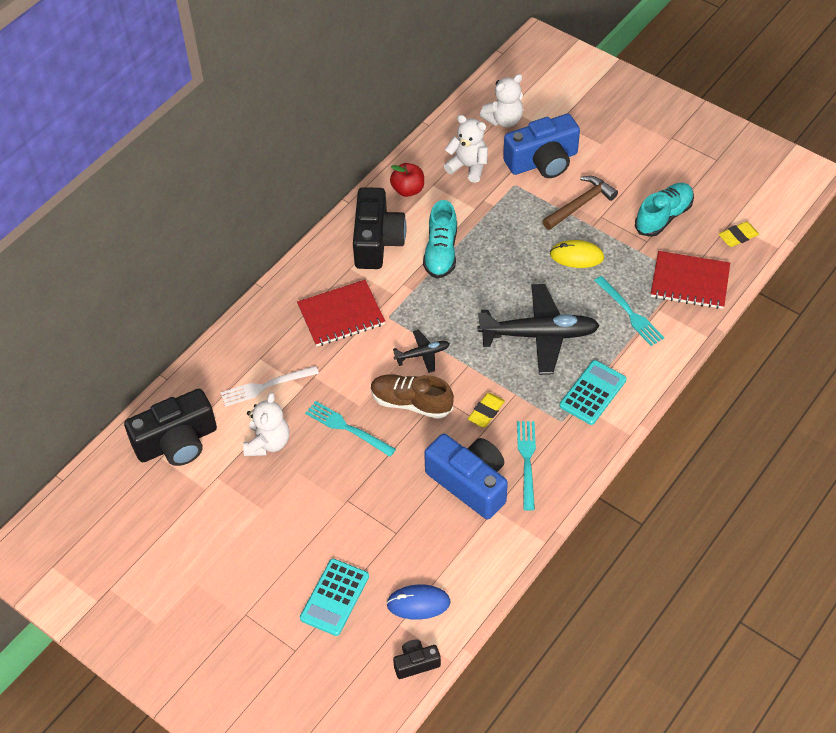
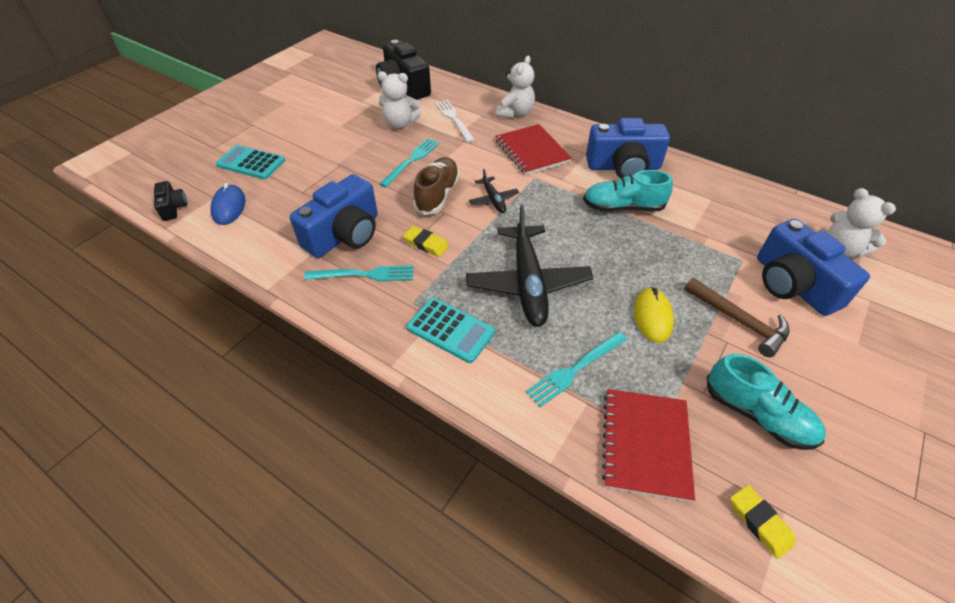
camera: 85 degrees right, 5 degrees down
black camera [353,187,406,269] -> blue camera [586,118,670,178]
red apple [390,163,424,197] -> none
white teddy bear [444,115,488,183] -> white teddy bear moved to [496,55,535,118]

